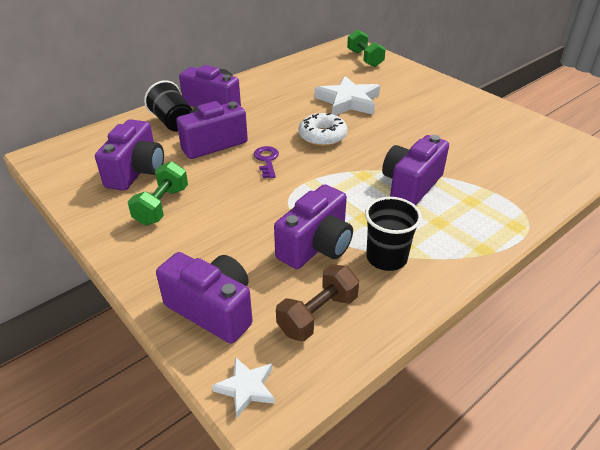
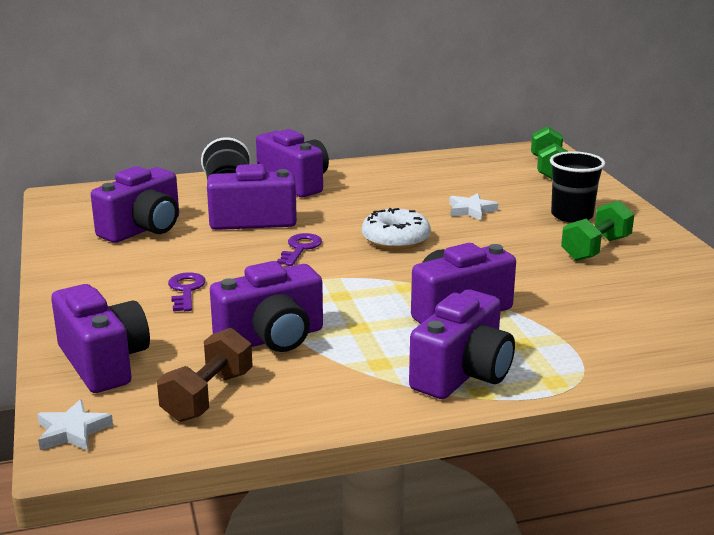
camera: 25 degrees right, 15 degrees down
green dumbbell [128,161,188,226] -> green dumbbell moved to [561,200,634,261]
brown dumbbell [276,264,359,341] -> brown dumbbell turned 45 degrees counterclockwise [157,328,253,422]
white star [315,76,380,115] -> white star [449,193,499,220], size x0.52
black cup [365,197,422,271] -> black cup moved to [550,151,605,223]
none -> purple key [168,272,206,311]
none -> purple camera [409,290,515,399]

